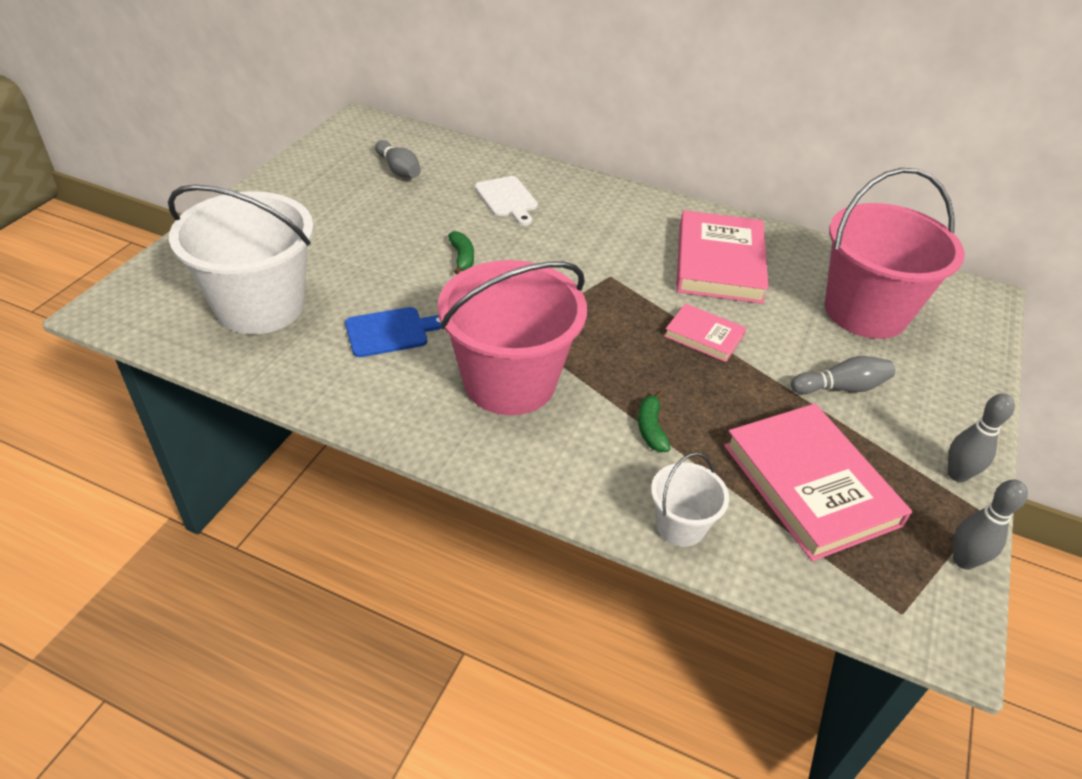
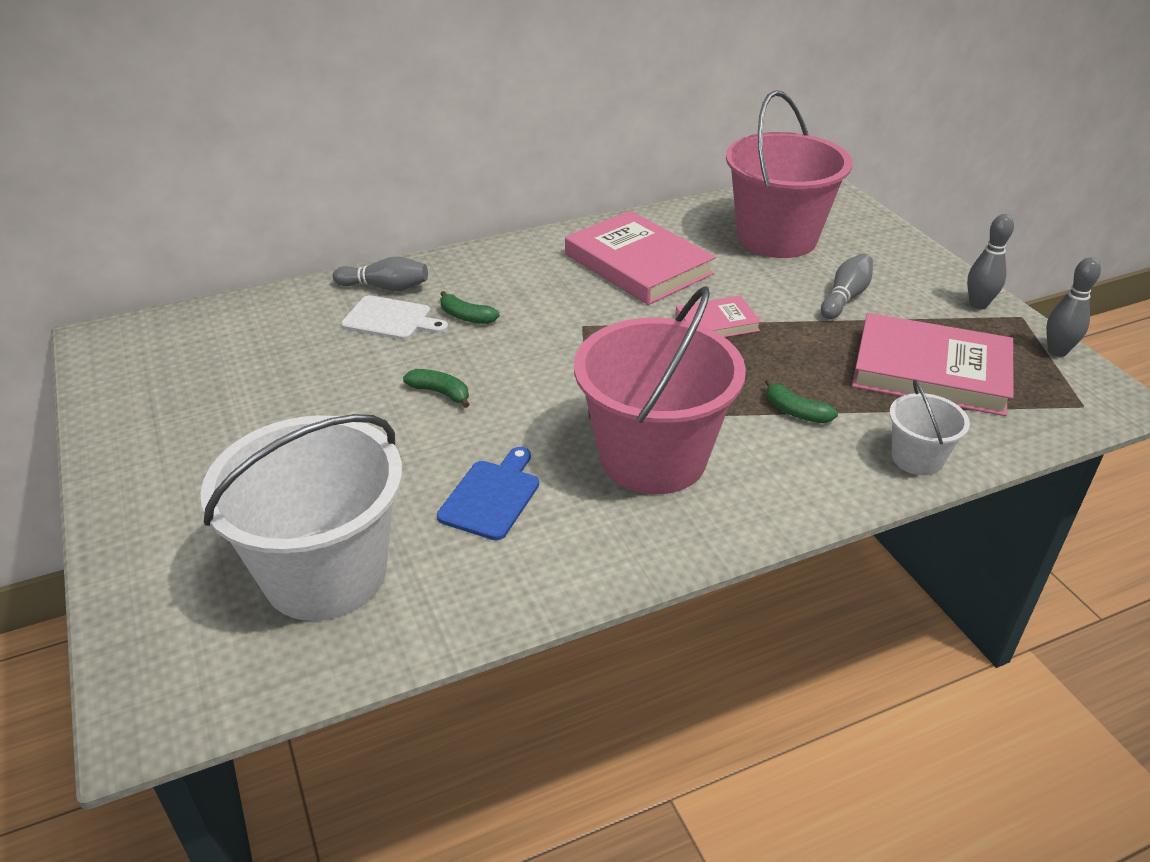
camera: 45 degrees left, 5 degrees down
grey bowling pin [375,140,421,178] -> grey bowling pin moved to [333,256,428,291]
none -> green banana [440,291,500,324]

